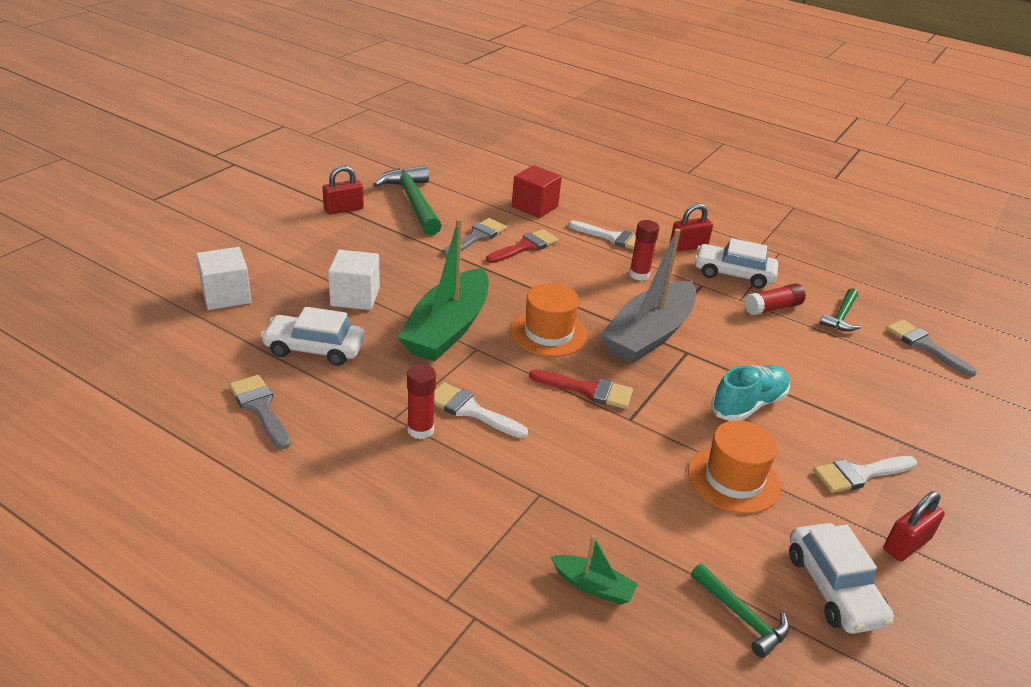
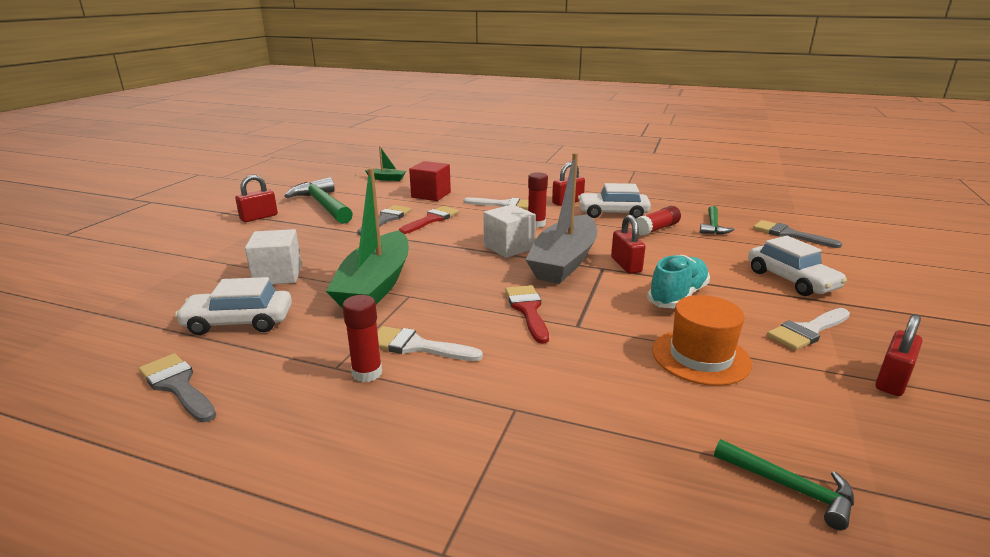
camera: 10 degrees left, 10 degrees down
white cube [196,247,252,310] -> white cube moved to [483,204,536,258]
orange hat [510,283,587,357] -> none
red brush [529,369,633,409] -> red brush turned 105 degrees counterclockwise [505,285,549,344]
green boat [551,535,638,605] -> green boat moved to [365,146,406,181]
white car [789,523,894,634] -> white car moved to [748,236,847,296]
none -> red padlock [611,215,646,274]

